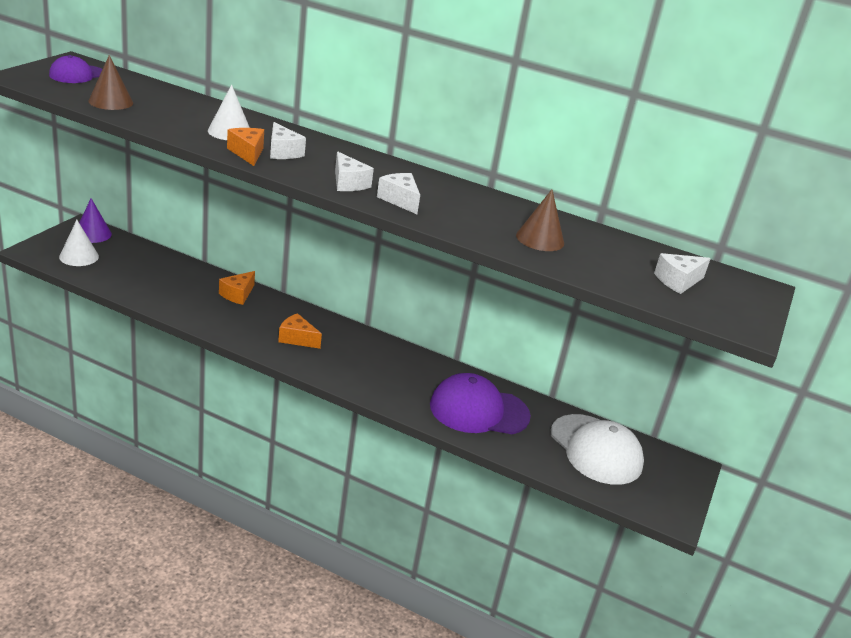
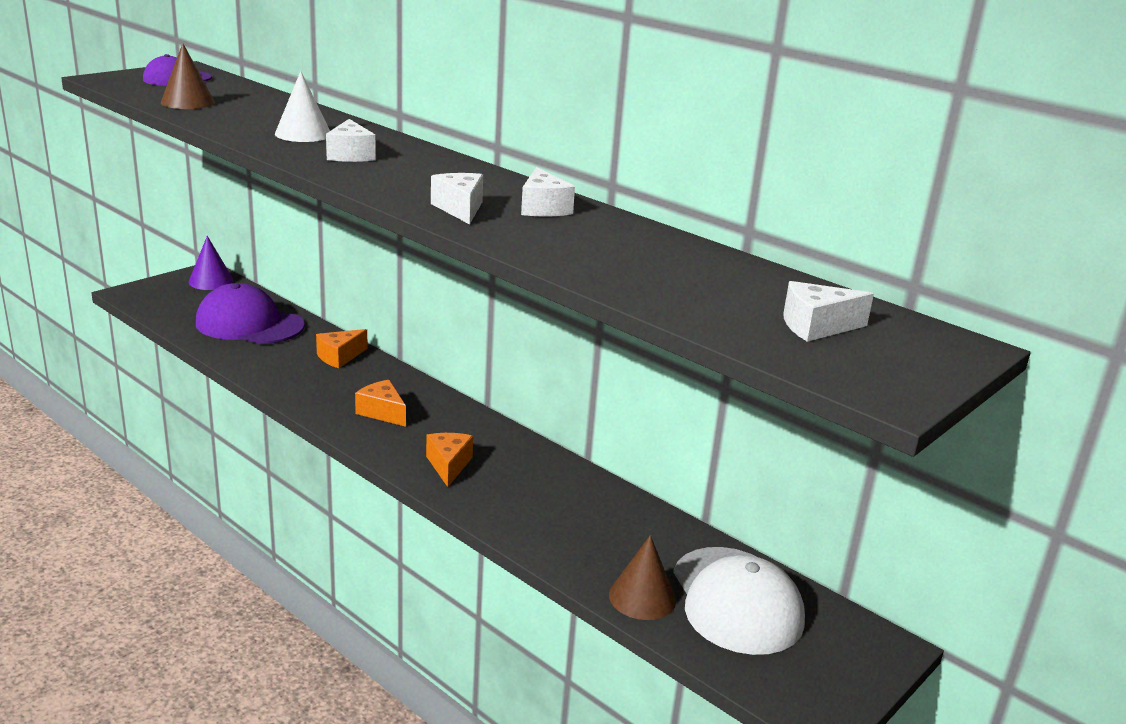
camera: 20 degrees right, 5 degrees down
white cone [59,220,99,266] -> none
orange cheese [227,128,264,166] -> orange cheese moved to [426,433,473,487]
white cheese [335,151,374,191] -> white cheese moved to [521,167,575,217]
purple cap [430,373,531,434] -> purple cap moved to [196,283,305,344]
brown cone [516,189,564,251] -> brown cone moved to [609,535,676,620]

